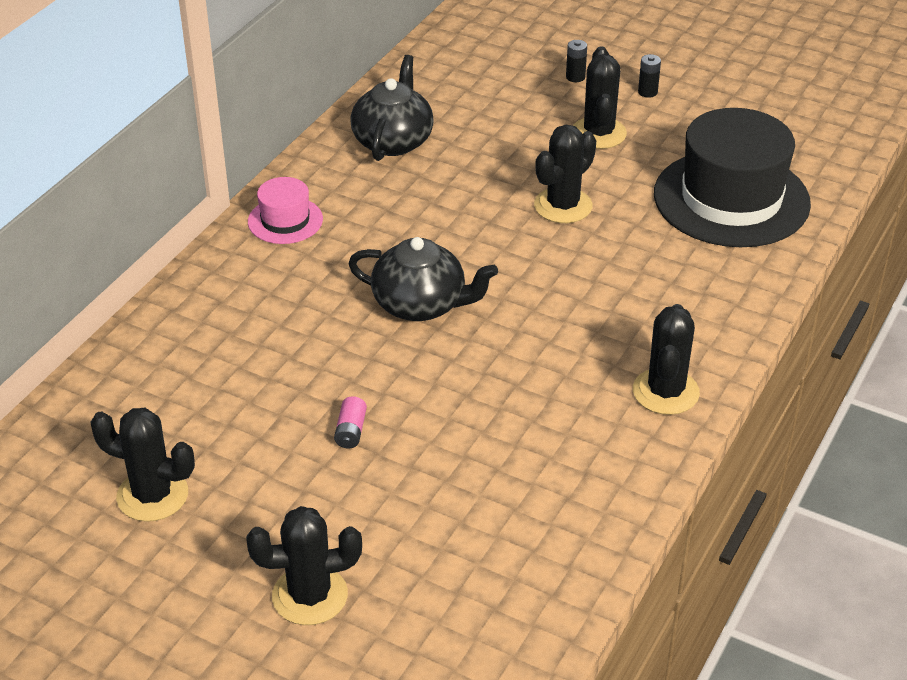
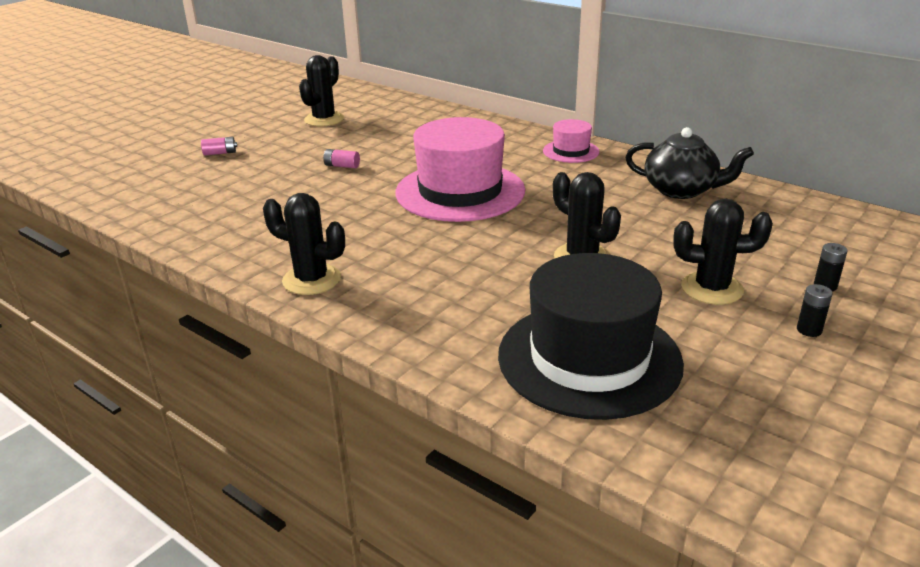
camera: 100 degrees right, 10 degrees down
black cactus [246,506,362,625] -> pink battery [201,137,237,156]
black teapot [348,237,498,321] -> pink hat [396,117,525,222]

